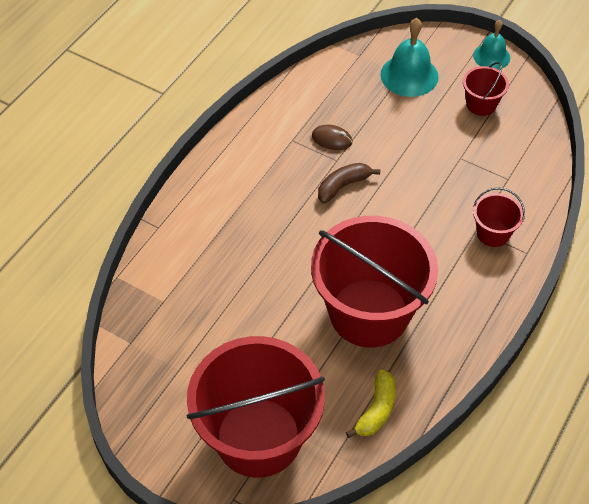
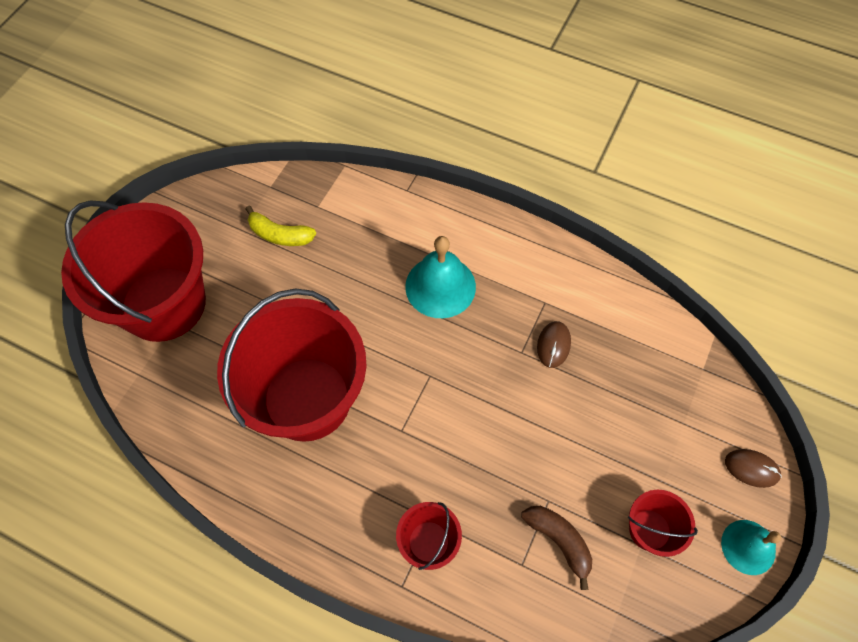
camera: 85 degrees right, 10 degrees up
brown banana [318,163,380,203] -> brown banana moved to [521,506,592,590]
yellow banana [346,369,396,438] -> yellow banana moved to [246,206,316,246]
turquoise bell [380,18,439,97] -> turquoise bell moved to [405,236,476,318]
none -> brown mouse [725,449,782,488]

